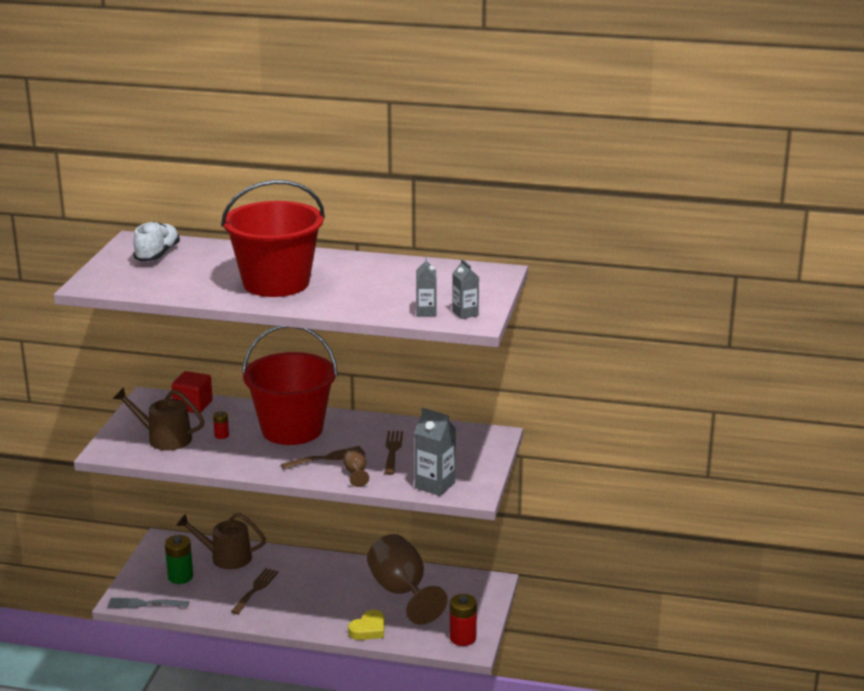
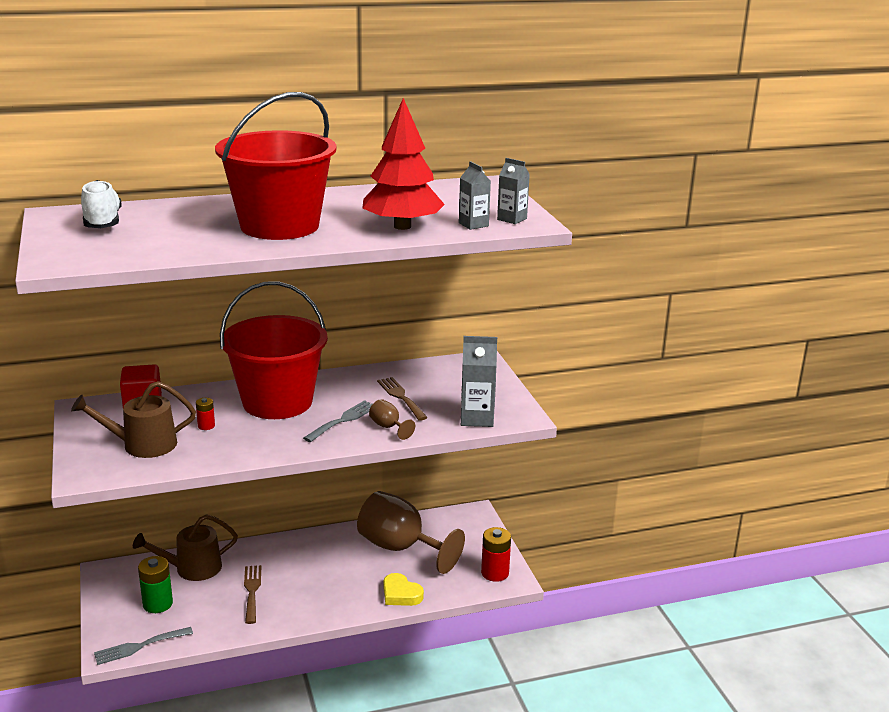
camera: 30 degrees left, 0 degrees up
brown fork [281,446,365,469] -> grey fork [303,400,372,442]
yellow heart [348,610,385,640] -> yellow heart turned 120 degrees clockwise [383,573,424,606]
none -> red tree [362,98,445,230]

